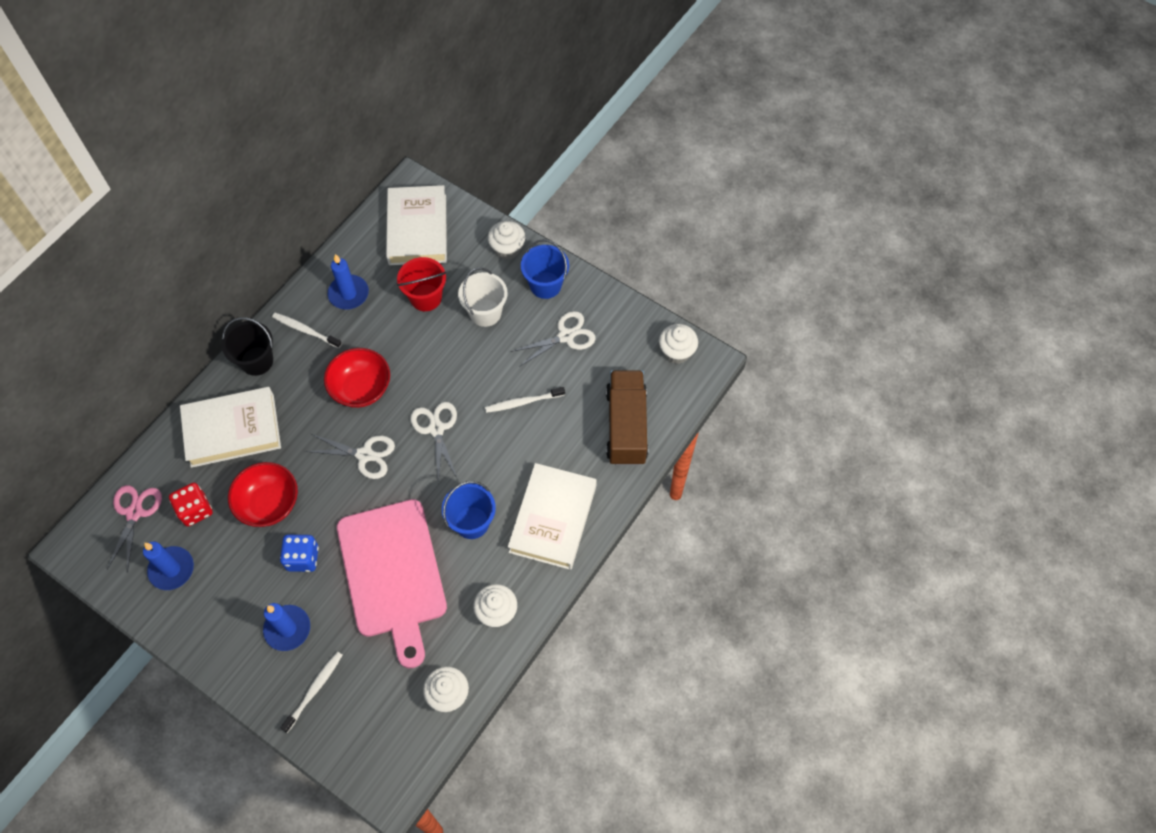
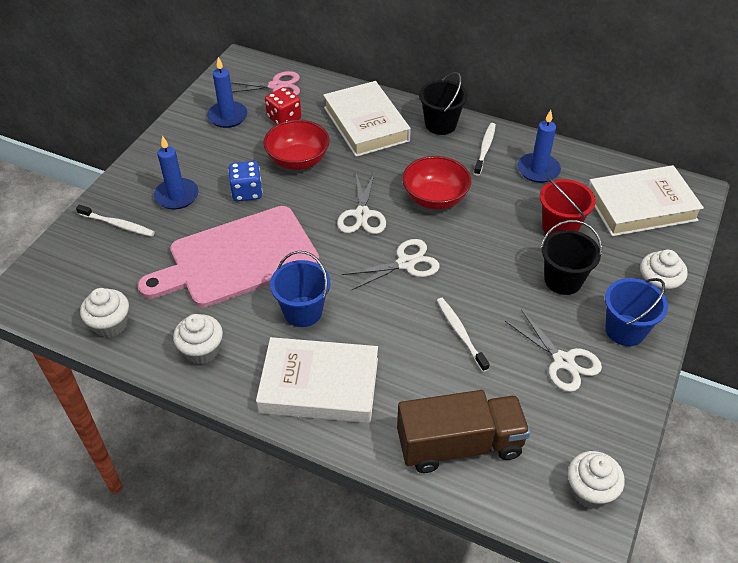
camera: 80 degrees right, 15 degrees down
white bucket [458,268,508,327] -> black bucket [540,220,602,295]

